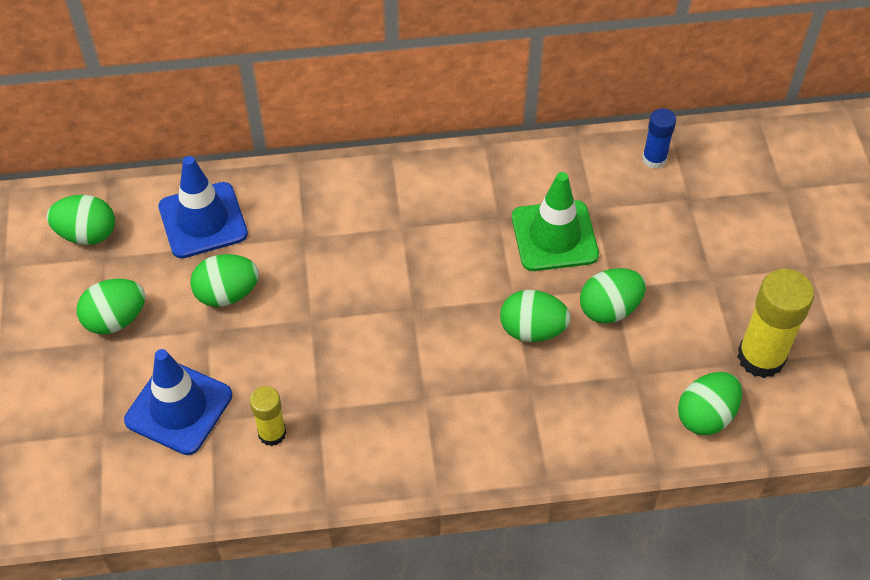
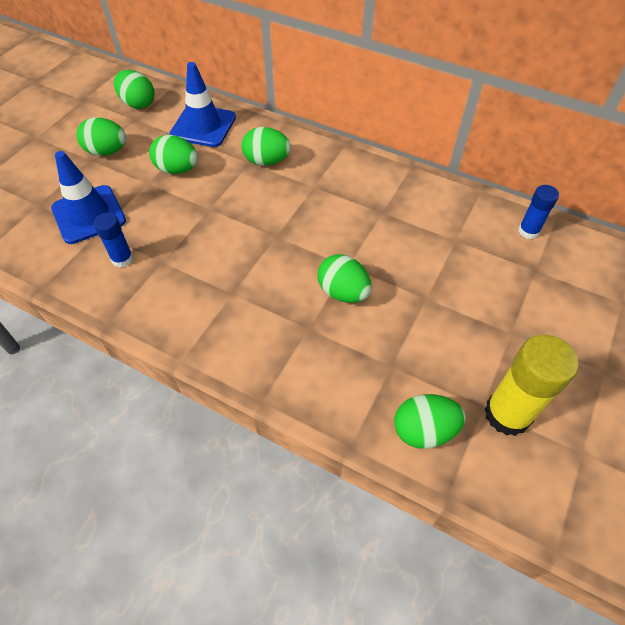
camera: 35 degrees right, 0 degrees up
yellow glue stick [250,386,286,446] -> blue glue stick [93,213,133,267]
green traffic cone [512,172,599,271] -> none
green egg [580,268,646,323] -> green egg moved to [241,127,291,166]

